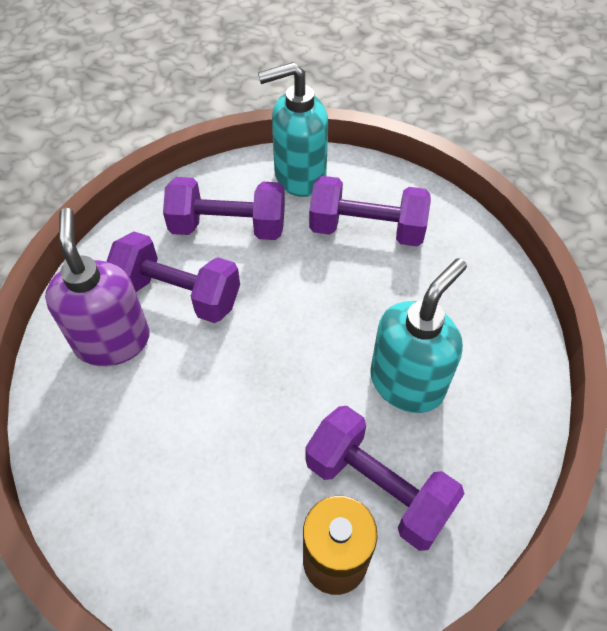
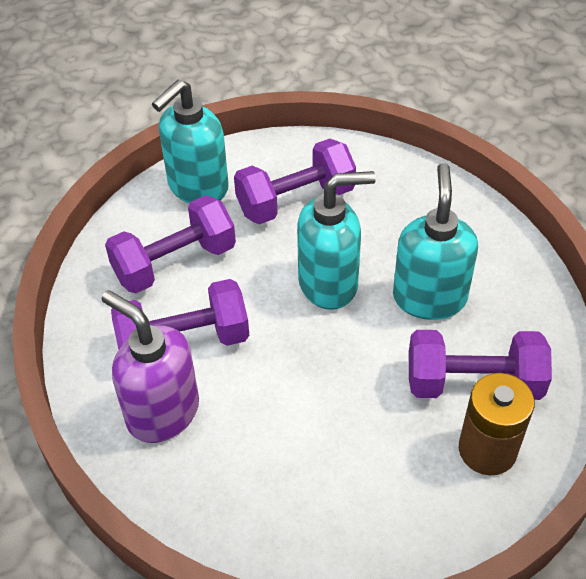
camera: 35 degrees left, 5 degrees down
none -> turquoise soap dispenser [297,171,376,310]

